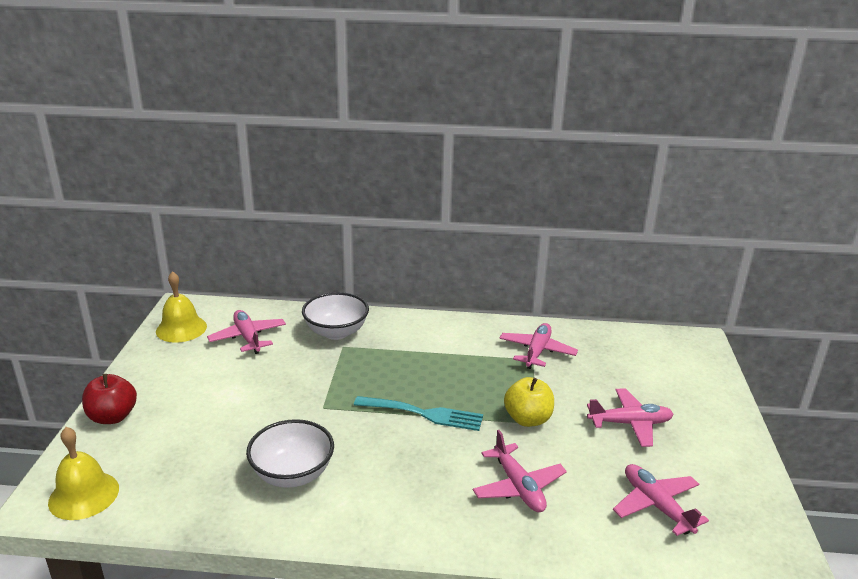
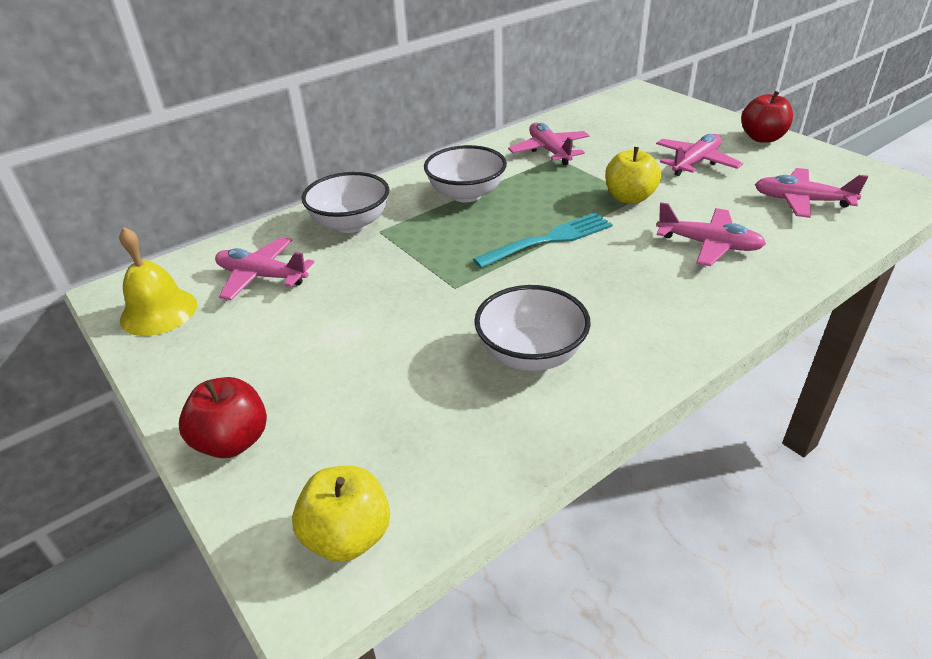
camera: 40 degrees left, 10 degrees up
yellow bell [48,427,119,520] -> yellow apple [292,466,390,562]
none -> white bowl [424,145,507,202]
none -> red apple [741,91,793,143]

